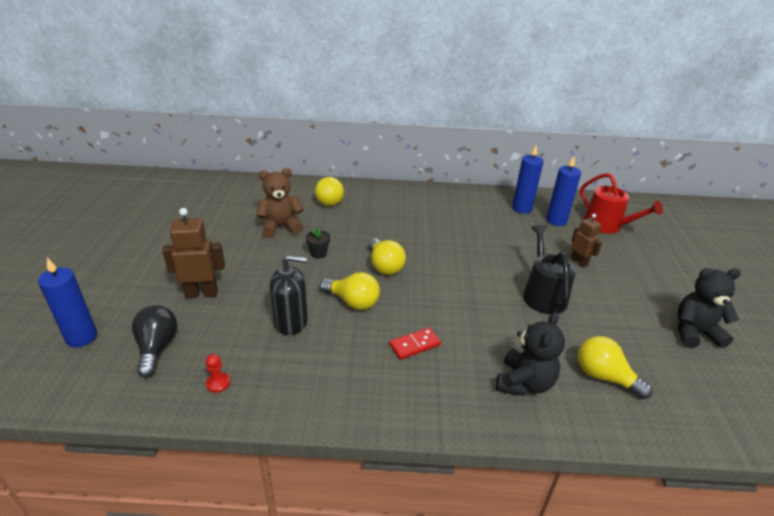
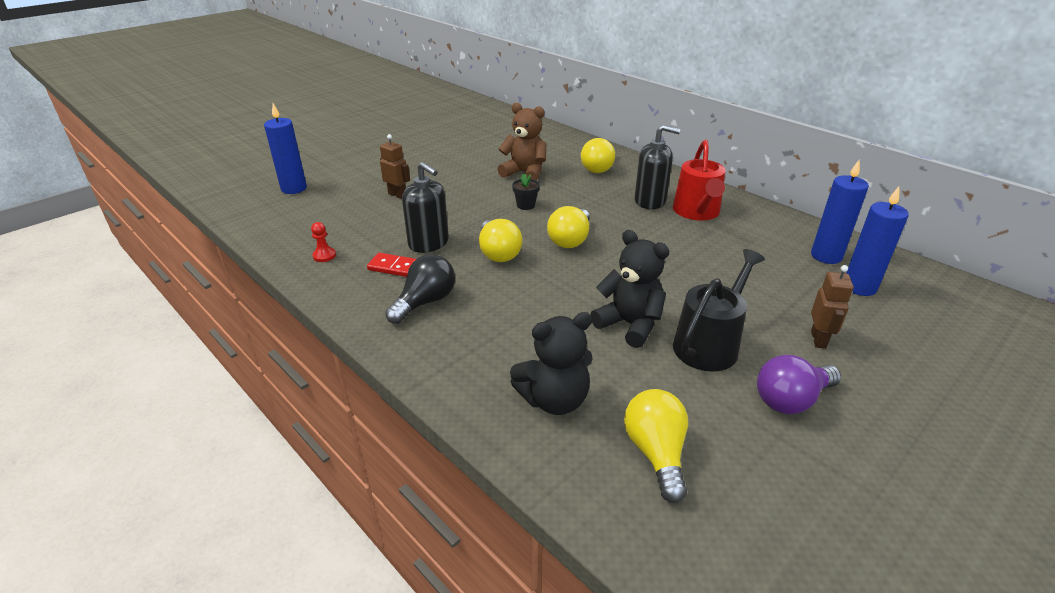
camera: 45 degrees right, 0 degrees up
black light bulb [132,305,178,378] -> black light bulb moved to [385,254,455,324]
brown robot [162,208,225,298] -> brown robot [380,134,410,199], size x0.65
red domino [389,328,441,360] -> red domino moved to [367,253,416,277]
red watering can [580,173,663,234] -> red watering can moved to [673,140,726,220]
black teddy bear [678,268,741,348] -> black teddy bear moved to [590,230,669,348]
none -> black soap dispenser [635,125,680,209]
none -> purple light bulb [757,355,841,414]

